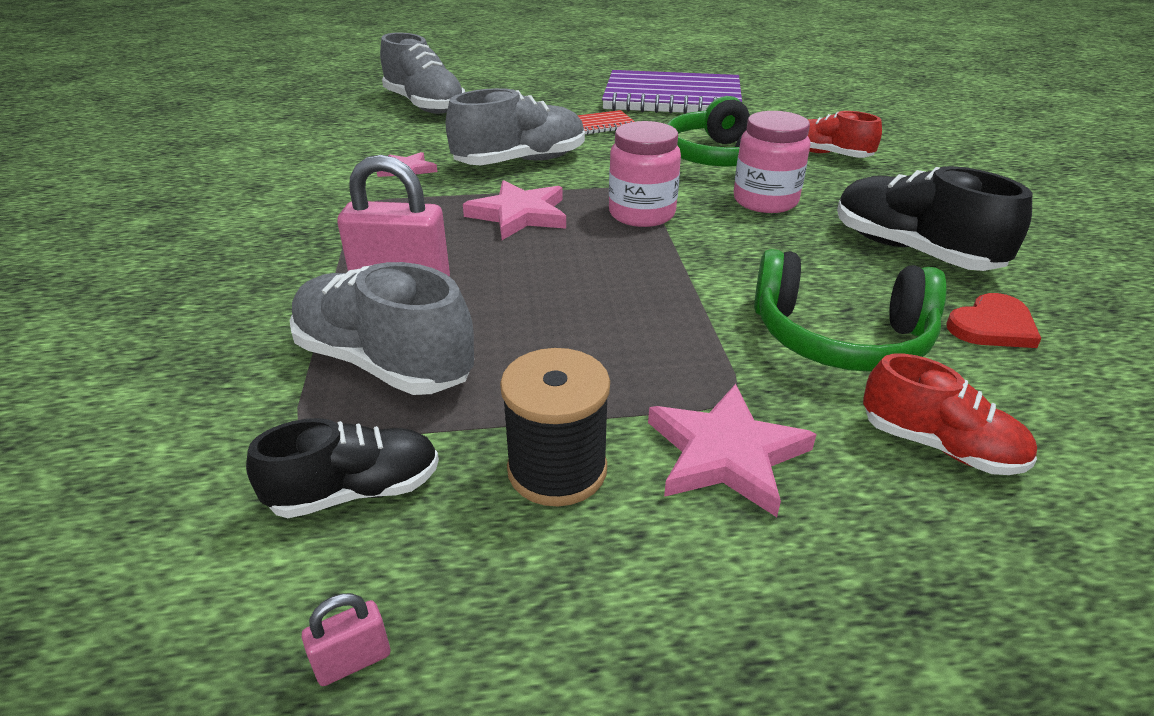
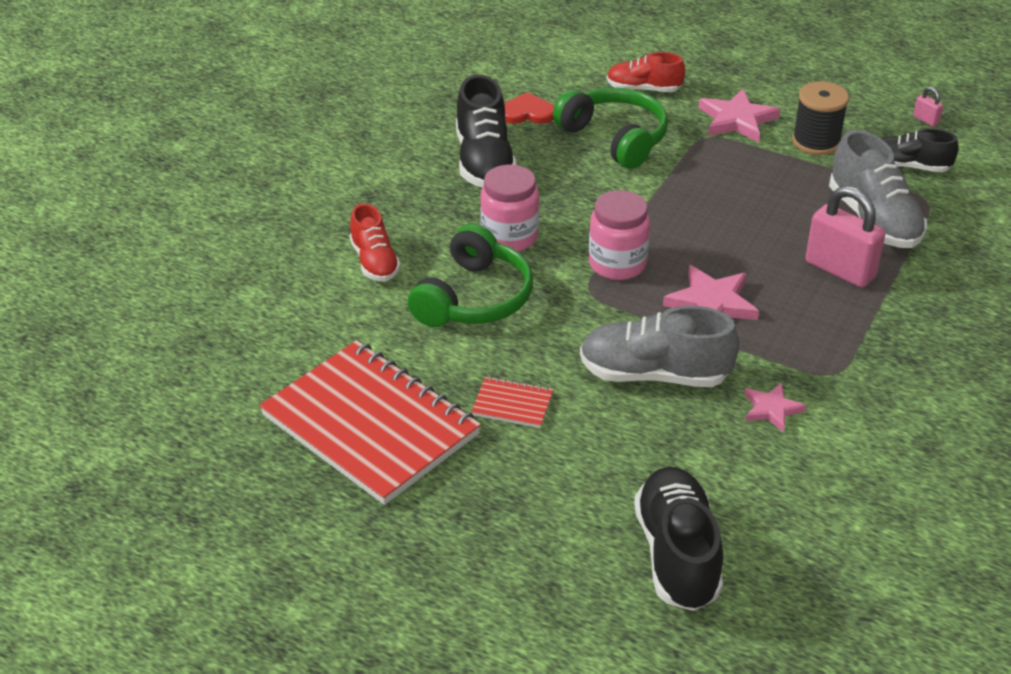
camera: 145 degrees left, 5 degrees up
pink padlock [302,593,390,686] -> pink padlock turned 45 degrees clockwise [913,87,943,127]
grey shoe [380,33,465,114] -> black shoe [634,467,723,611]
purple notebook [602,70,742,114] -> red notebook [259,340,481,505]
red shoe [863,354,1037,475] -> red shoe turned 60 degrees counterclockwise [607,52,685,92]

